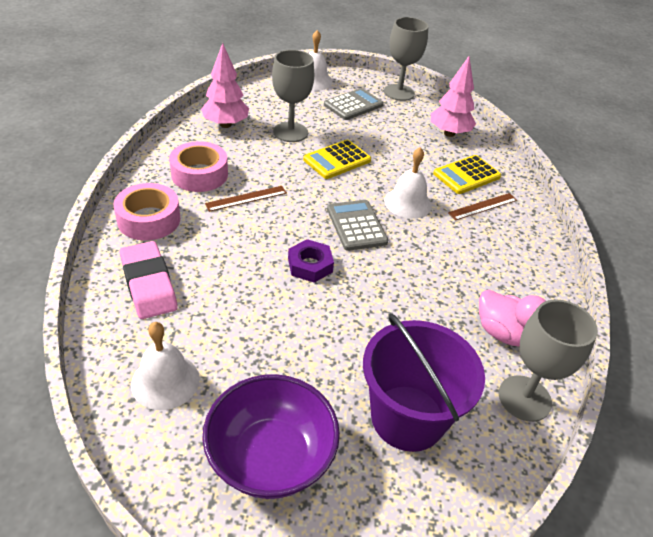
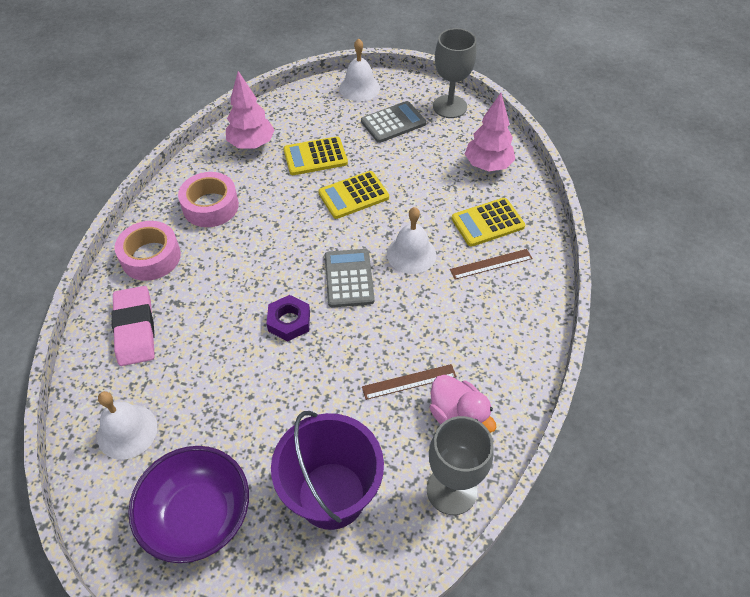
camera: 15 degrees right, 10 degrees up
brown ruler [205,186,287,212] -> brown ruler moved to [362,364,457,400]
grey goblet [272,50,314,142] -> yellow calculator [283,136,348,175]

